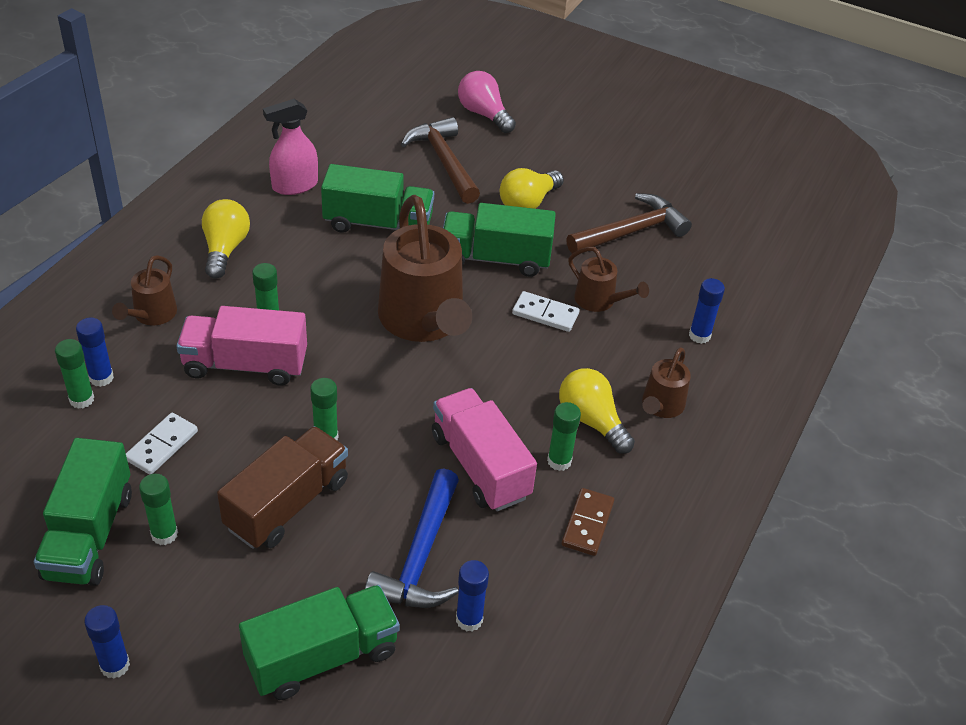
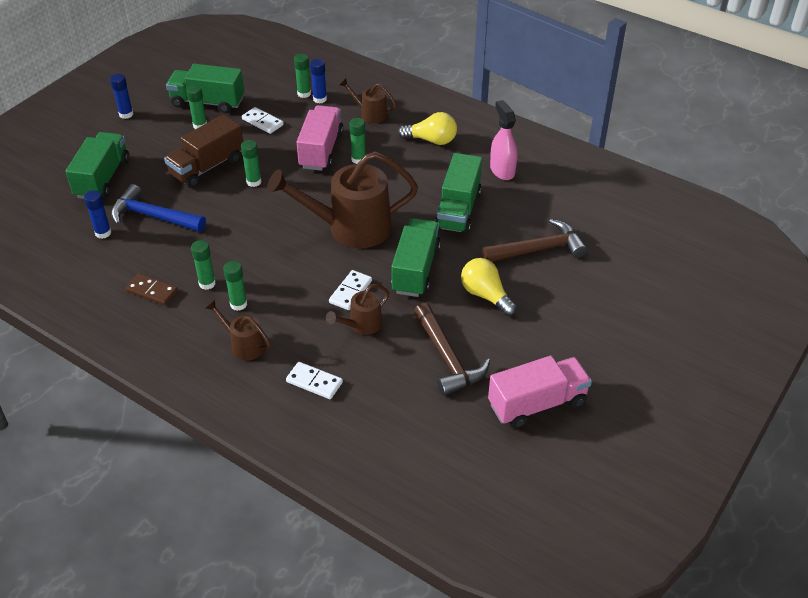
camera: 100 degrees right, 0 degrees up
brown truck [217,426,348,549] -> brown truck turned 90 degrees clockwise [164,114,243,188]
green truck [239,585,400,700] -> green truck turned 150 degrees counterclockwise [65,132,129,199]
pink truck [432,388,537,511] -> pink truck moved to [488,356,592,428]
pink light bulb [458,71,516,133] -> none
yellow light bulb [559,368,635,454] -> green glue stick [223,261,247,311]
blue glue stick [689,278,725,344] -> white domino [286,362,343,399]

